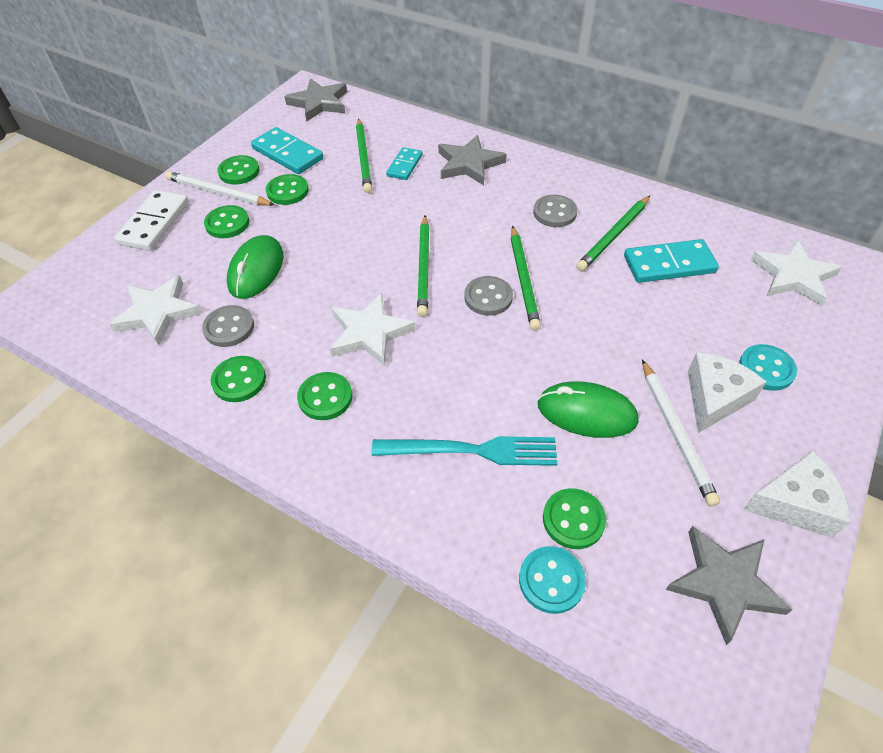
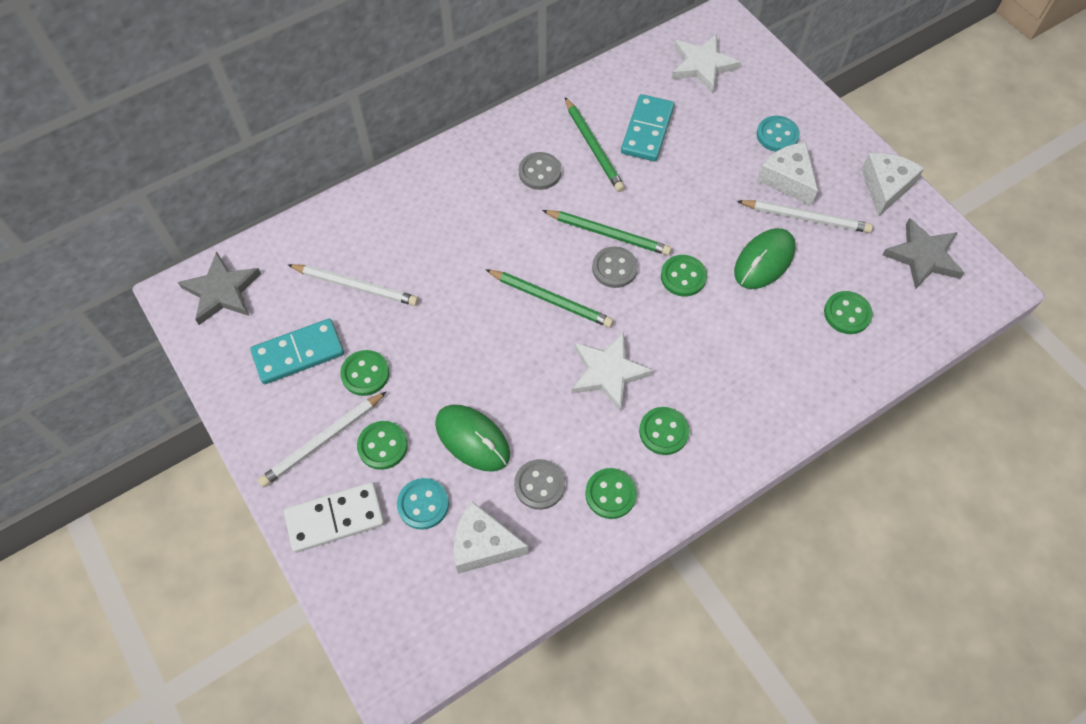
camera: 65 degrees left, 10 degrees up
white star [109,275,202,345] -> white cheese [454,501,529,574]
white domino [114,190,189,251] -> white domino turned 60 degrees counterclockwise [284,482,384,553]
green button [217,155,259,185] -> green button moved to [661,255,707,296]
green pencil [356,119,372,193] -> white pencil [288,264,418,306]
turquoise fork [372,436,557,466] -> none
turquoise domino [386,147,422,180] -> none
grey star [438,135,507,185] -> none
turquoise button [519,546,586,614] -> turquoise button moved to [397,478,449,530]

